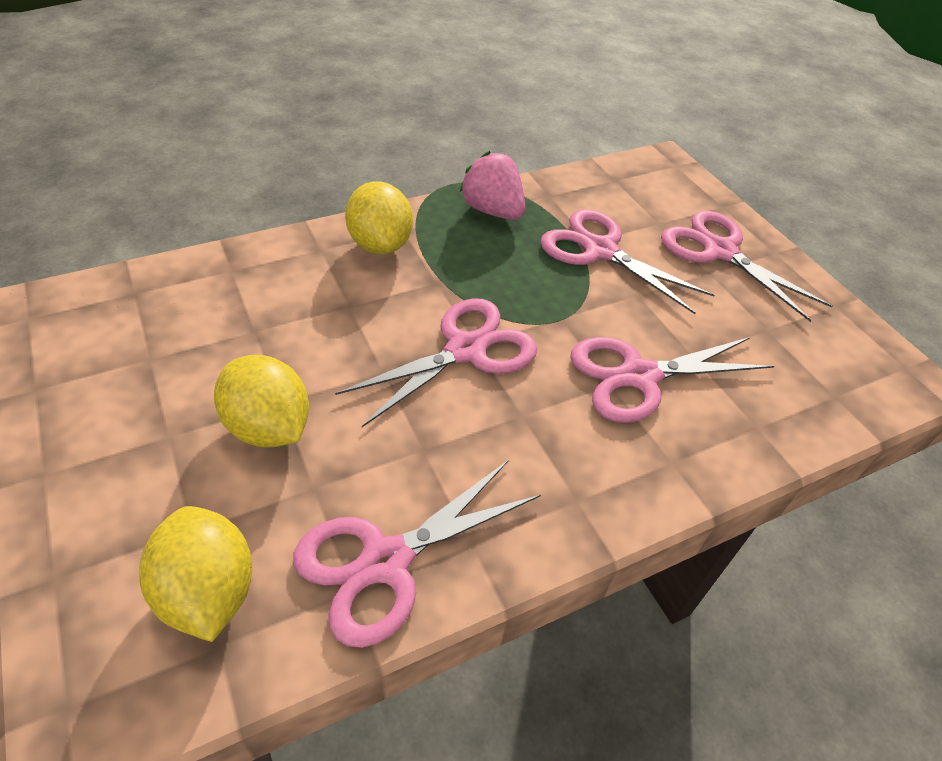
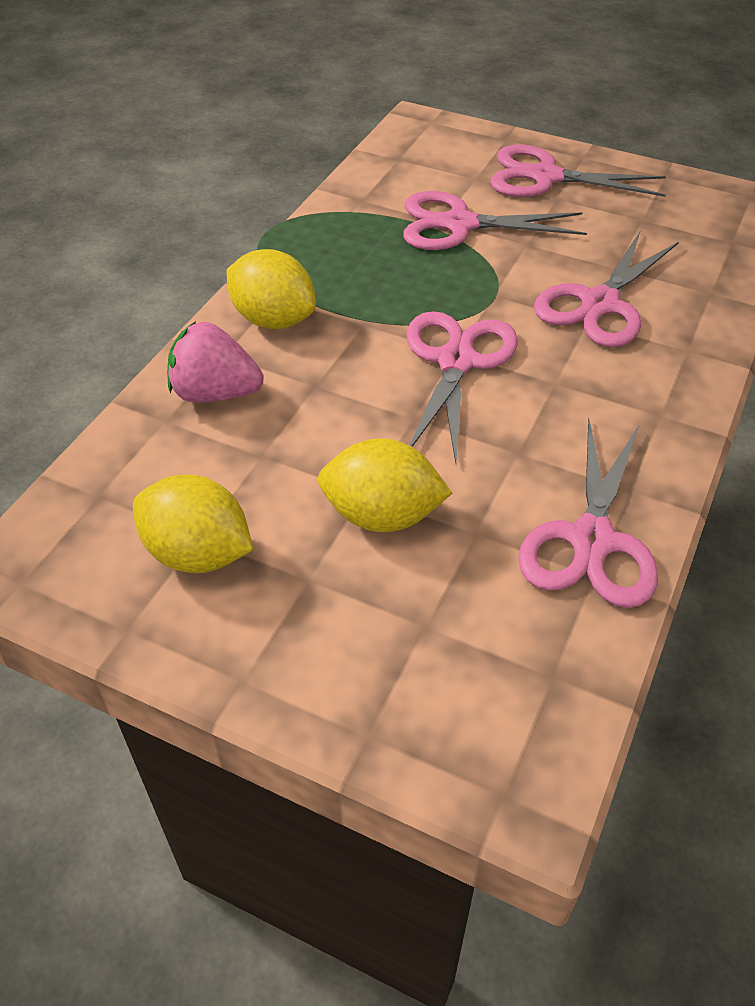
camera: 35 degrees left, 0 degrees up
yellow lemon [139,506,252,642] -> yellow lemon moved to [133,475,253,573]
pink strawberry [460,151,525,220] -> pink strawberry moved to [167,321,264,403]

